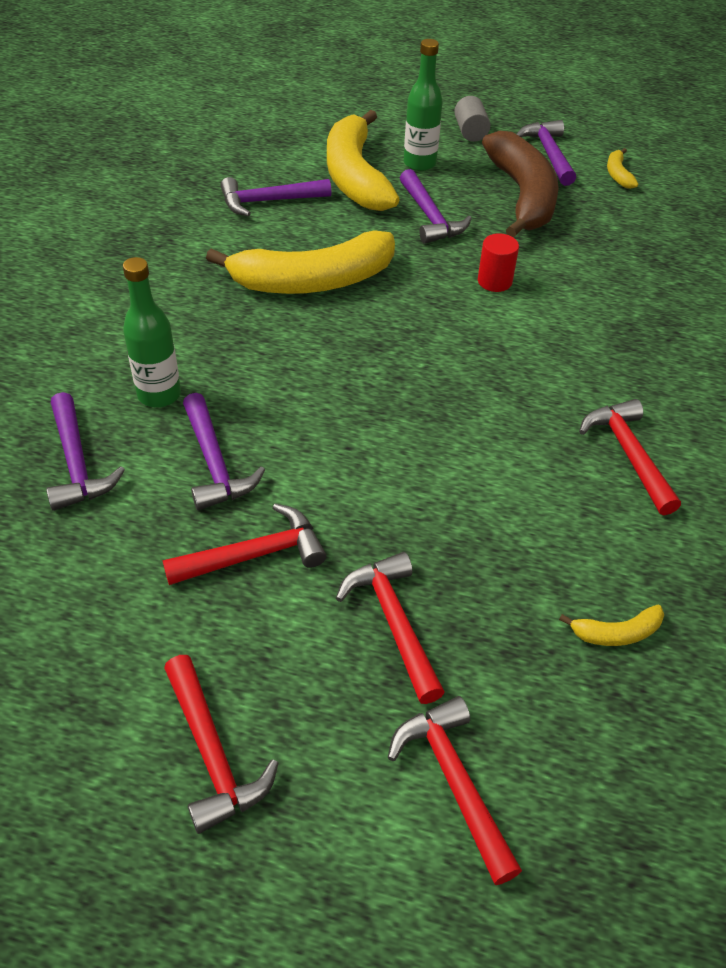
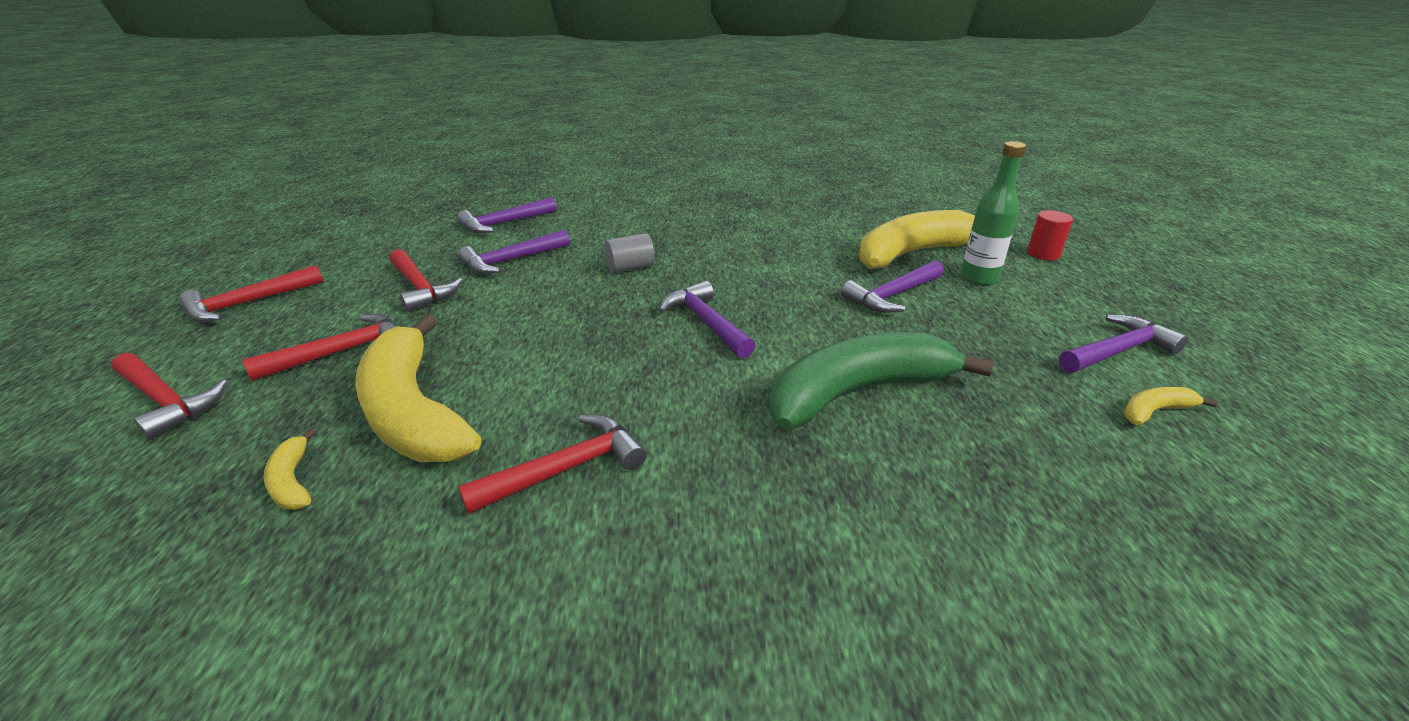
camera: 75 degrees right, 15 degrees down
green bottle [123,257,181,407] -> none
yellow banana [206,230,395,294] -> yellow banana moved to [355,315,481,462]
purple hammer [220,177,331,216] -> purple hammer moved to [659,281,756,358]
red hammer [388,696,522,885] -> red hammer turned 75 degrees clockwise [111,353,227,440]
grey cylinder [454,96,491,142] -> grey cylinder moved to [604,233,655,273]
red cylinder [478,233,519,292] -> red cylinder moved to [1027,210,1073,260]
brown banana [482,131,559,238] -> none
none -> green banana [769,332,993,429]

